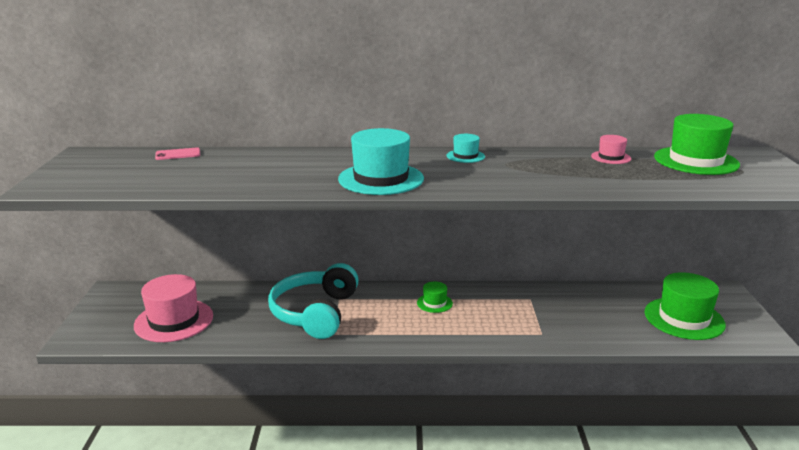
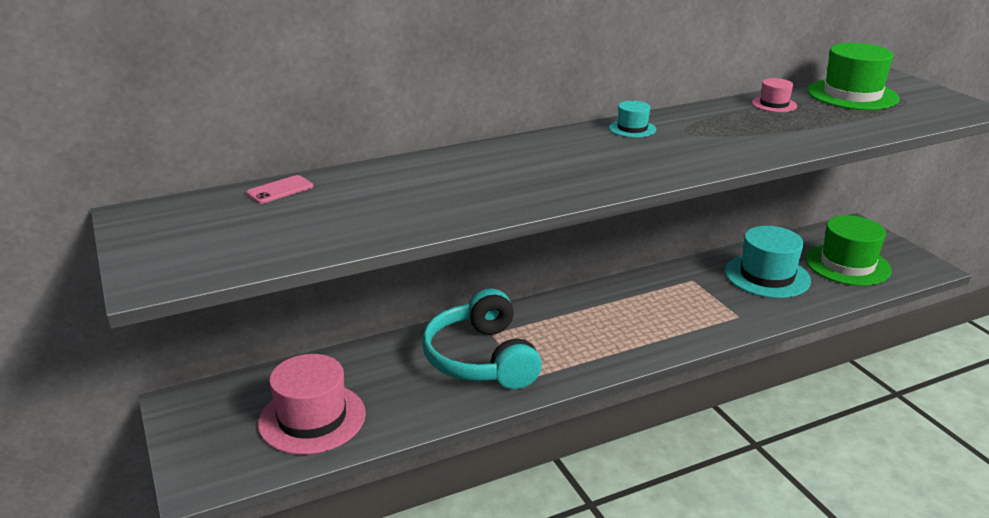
camera: 25 degrees left, 5 degrees up
turquoise hat [338,128,424,195] -> turquoise hat moved to [725,226,811,298]
green hat [417,282,453,313] -> none

